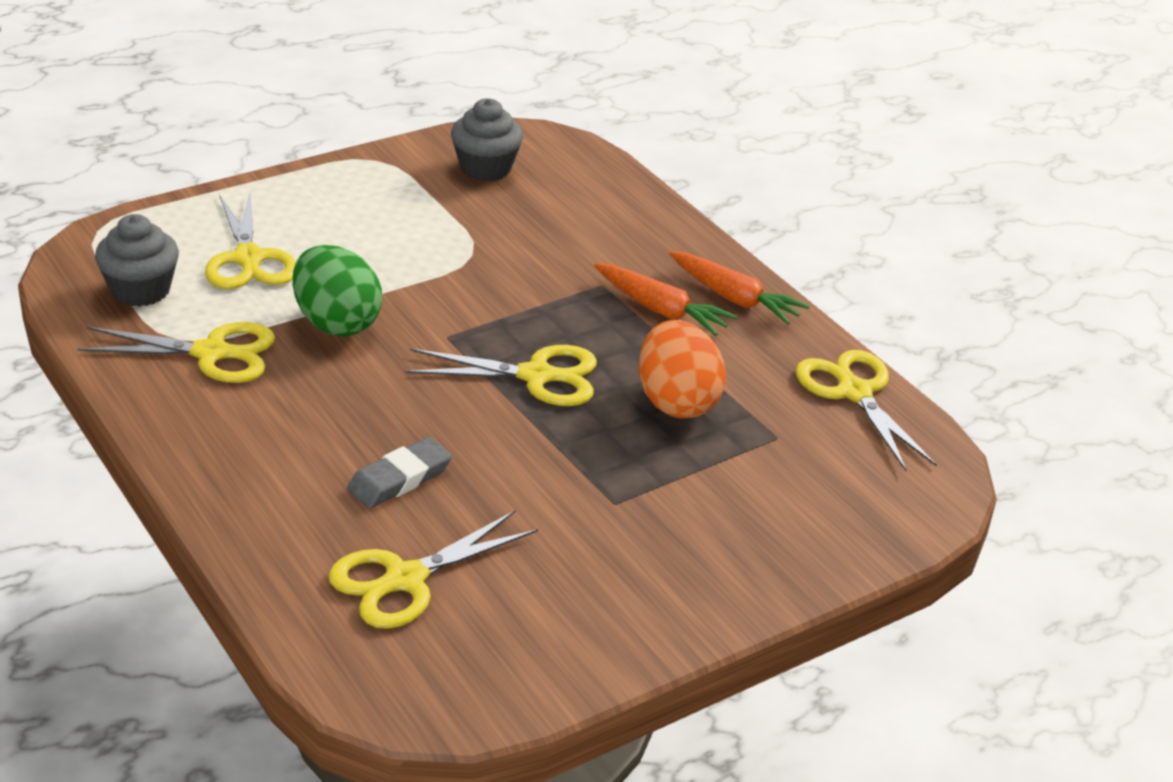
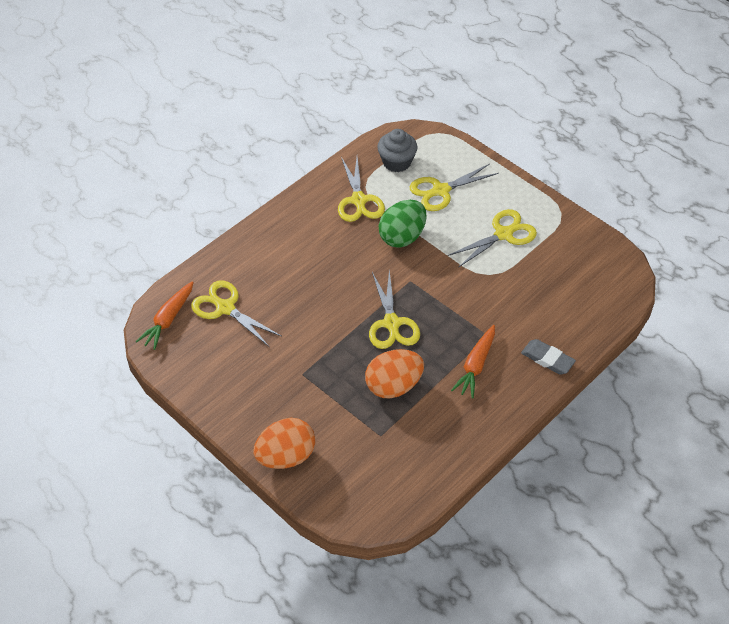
camera: 80 degrees right, 15 degrees up
grey eraser [347,437,452,508] -> grey eraser moved to [521,339,576,375]
grey cupcake [451,98,523,181] -> none
orange carrot [669,252,810,325] -> orange carrot moved to [135,281,194,350]
yellow scissors [796,350,937,471] -> yellow scissors moved to [448,209,537,268]
none -> orange egg [253,418,315,469]

